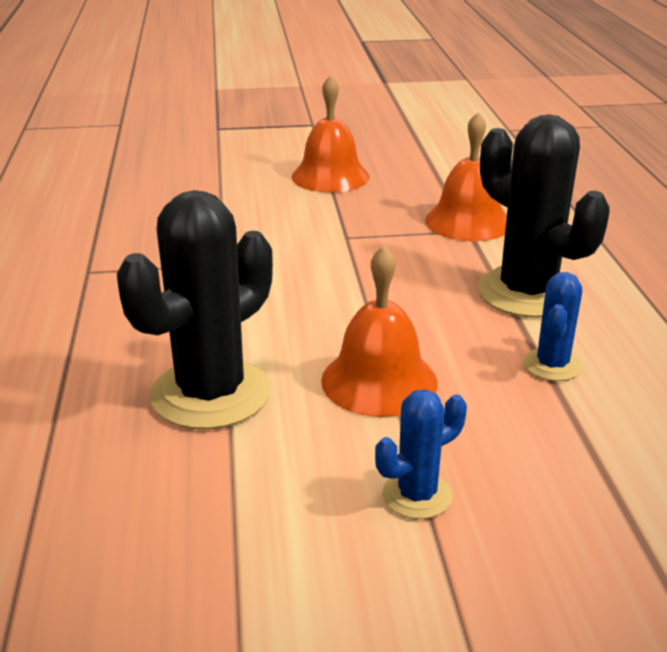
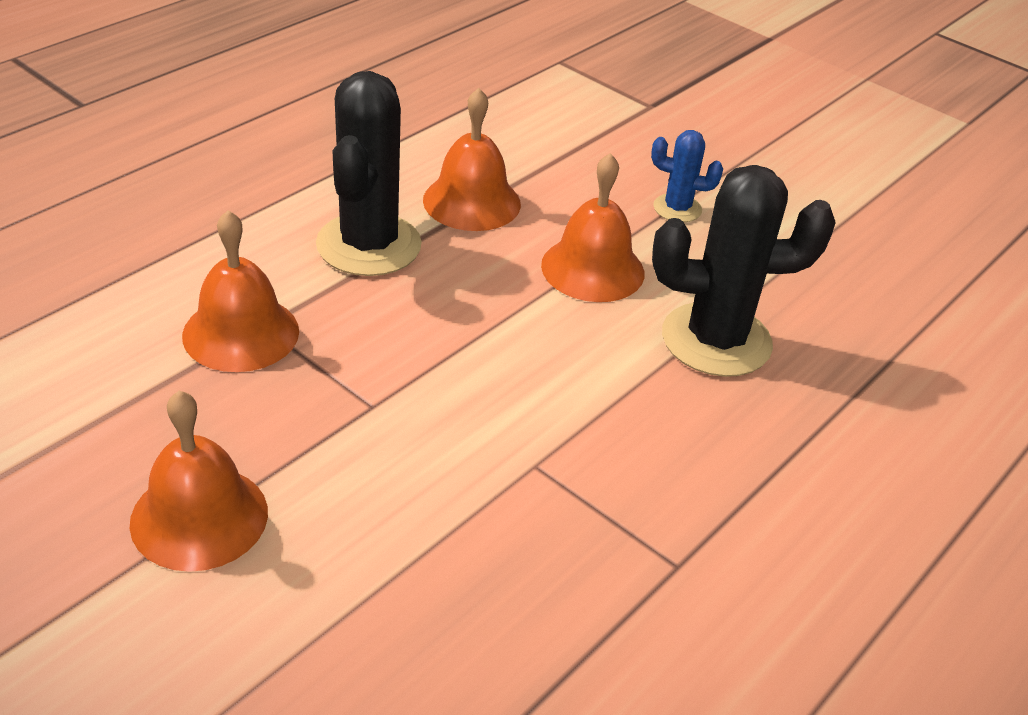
camera: 135 degrees left, 10 degrees up
blue cactus [523,272,582,381] -> orange bell [423,88,521,231]

